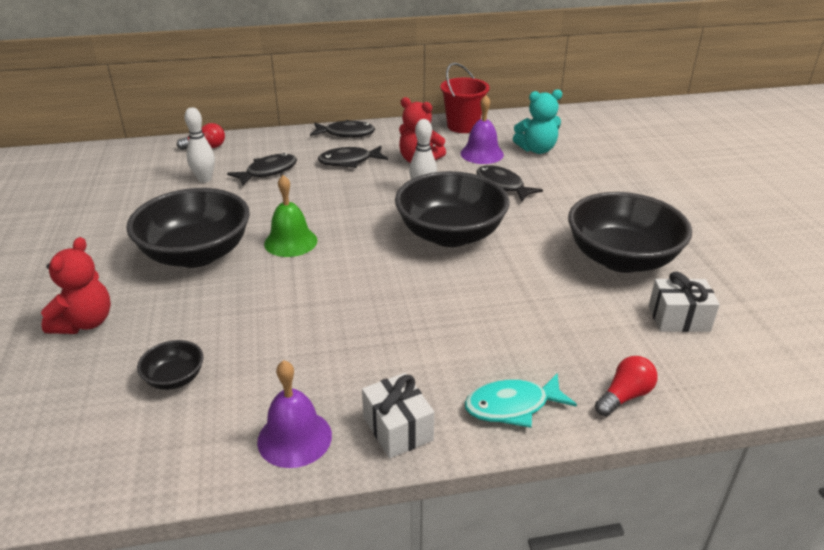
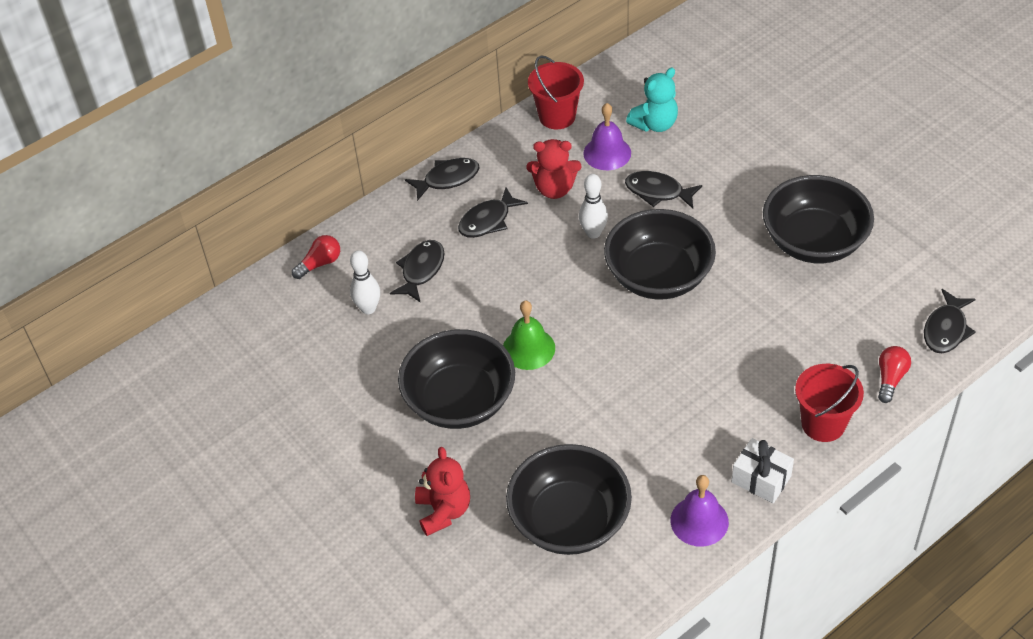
camera: 25 degrees left, 15 degrees up
black bowl [137,340,204,390] -> black bowl [506,444,632,555], size x2.28
turquoise fish [465,373,577,428] -> red bucket [795,364,864,442]
white gift [649,272,720,332] -> none
none -> black fish [924,289,976,353]

